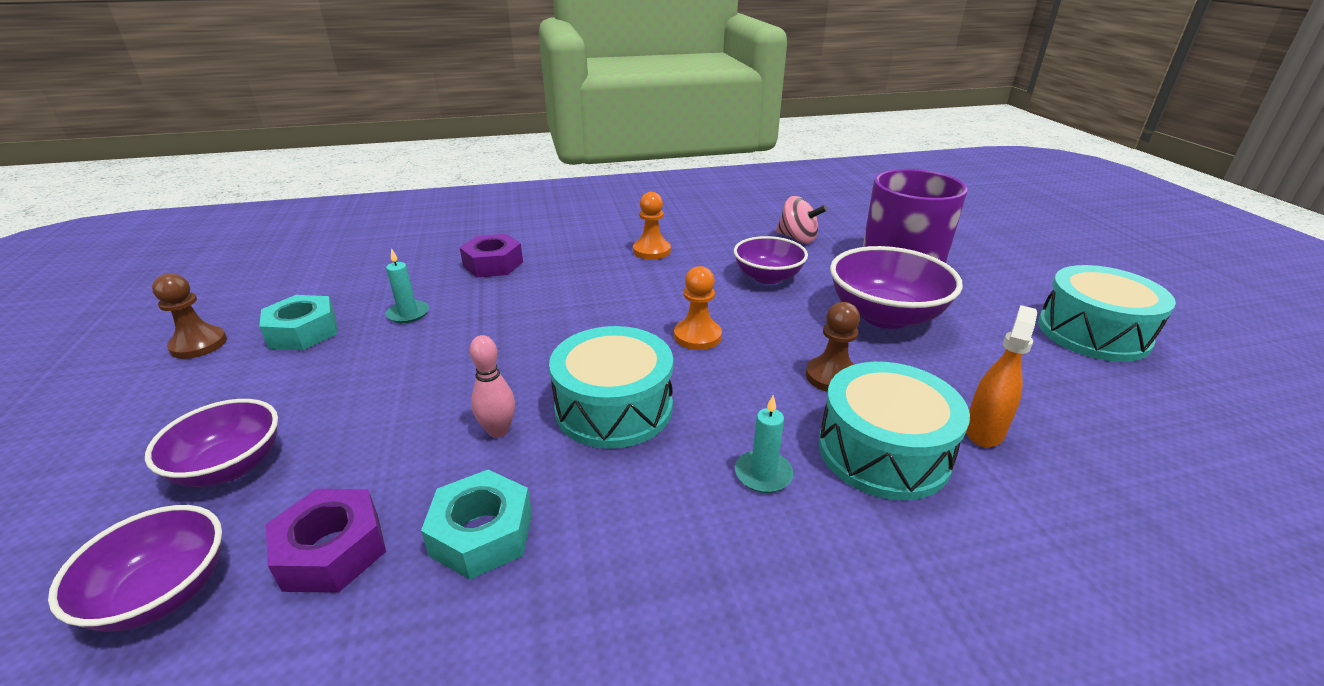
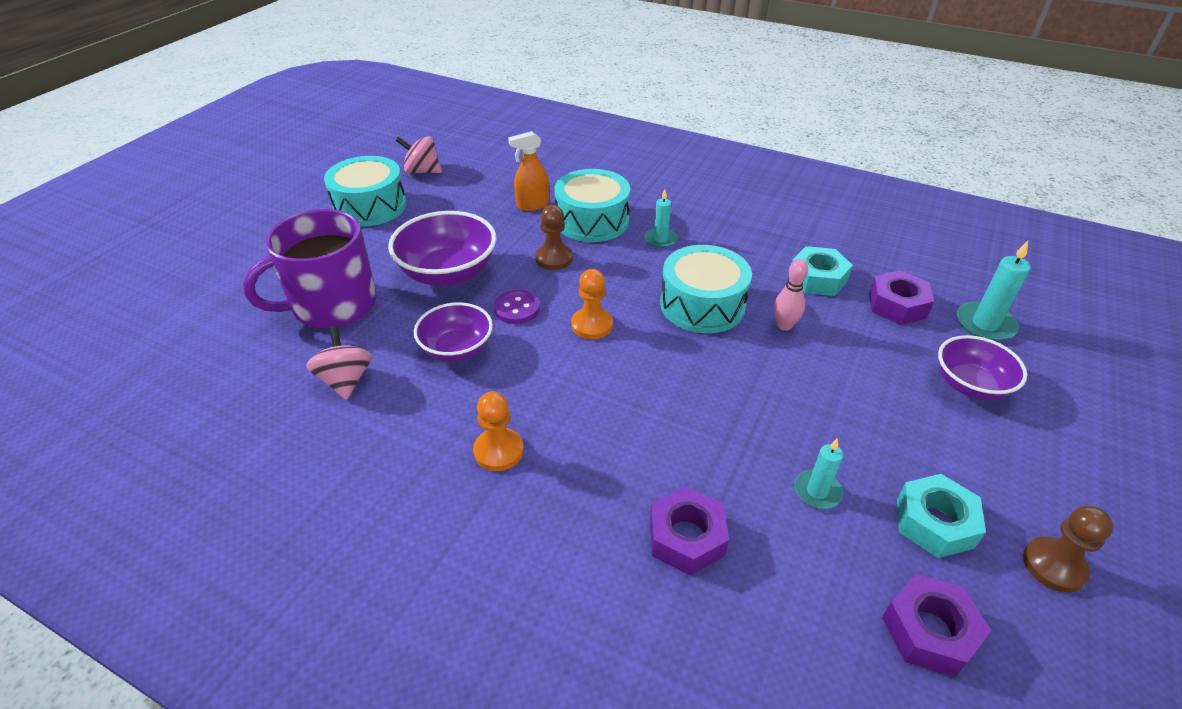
camera: 140 degrees left, 10 degrees up
purple bowl [48,505,222,632] -> turquoise candle [957,241,1031,341]
none -> pink spinning top [396,136,442,174]
none -> purple button [494,290,540,324]
none -> purple nut [882,574,991,677]

